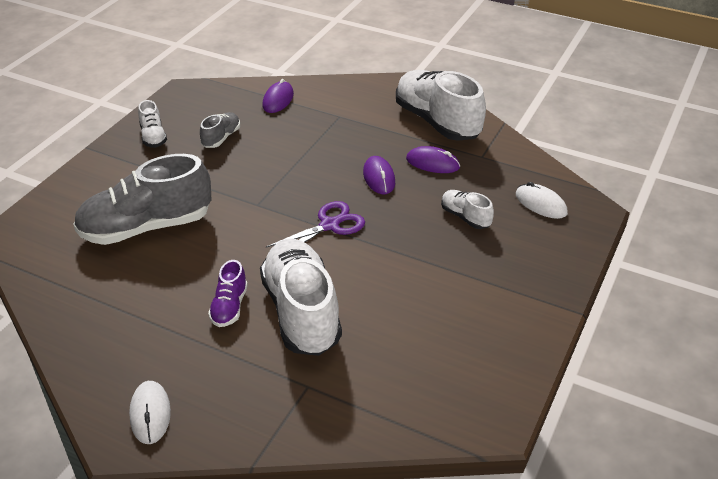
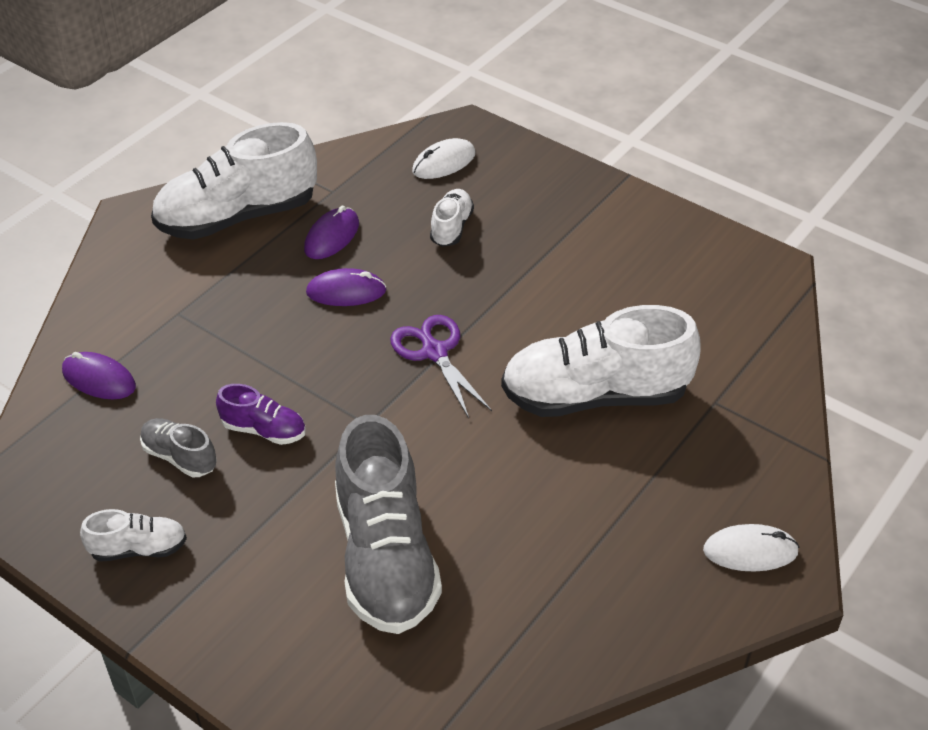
camera: 80 degrees left, 5 degrees up
purple shoe [208,260,248,327] -> purple shoe moved to [216,384,306,445]
white shoe [441,190,494,229] -> white shoe turned 135 degrees clockwise [430,189,474,247]

